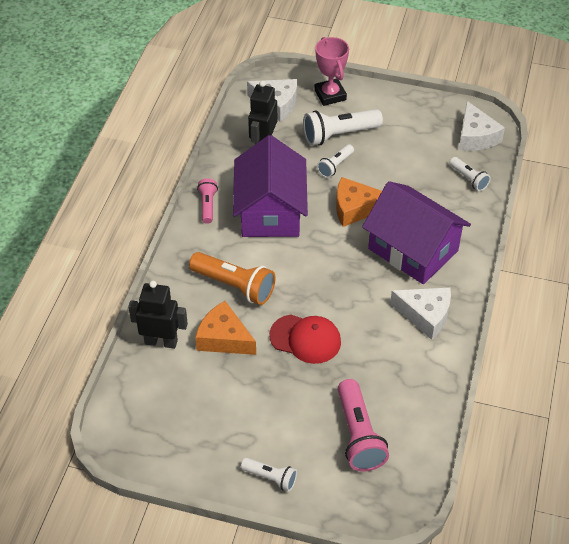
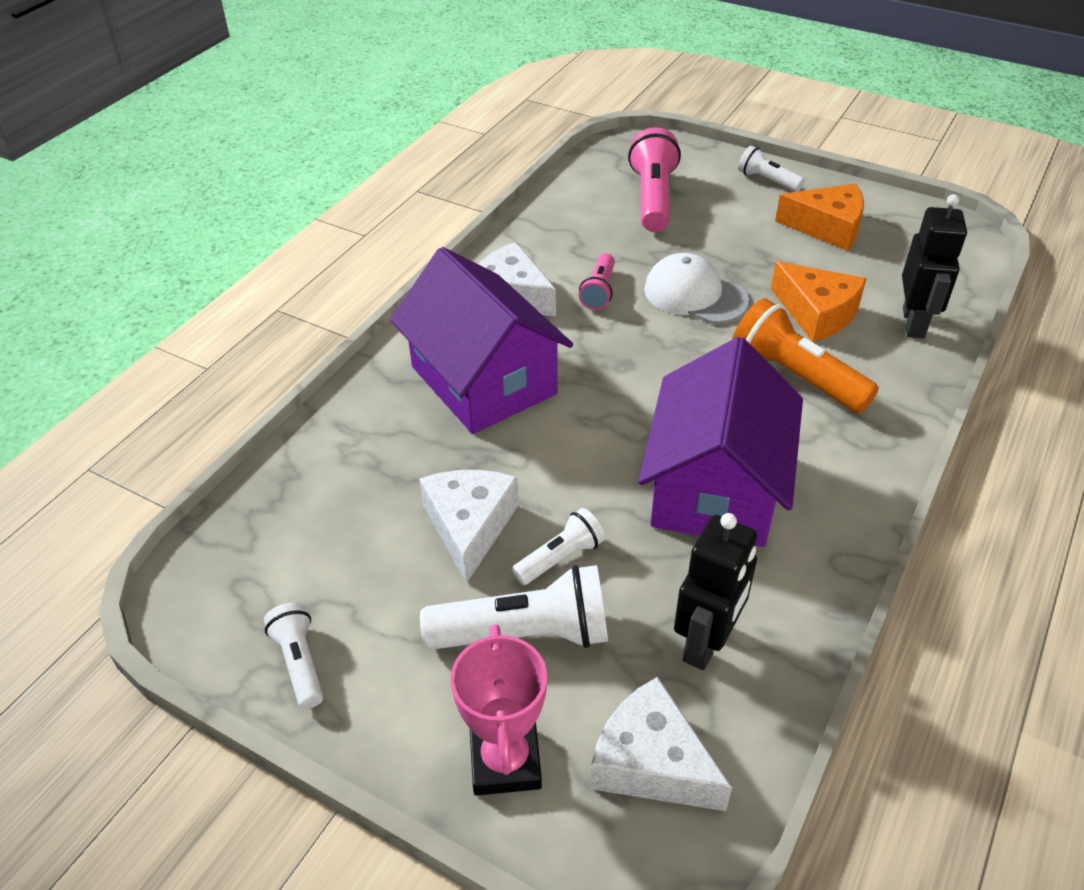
camera: 165 degrees left, 5 degrees down
black robot [128,281,188,349] -> black robot turned 105 degrees counterclockwise [902,194,967,339]
pink flashlight [197,178,218,224] -> pink flashlight moved to [579,253,615,310]
red cap [269,314,341,364] -> white cap [644,253,749,324]
orange cheese [336,177,382,227] -> orange cheese moved to [775,184,864,251]
white flashlight [449,157,491,191] -> white flashlight moved to [264,602,323,709]
white cheese [459,101,505,151] -> white cheese moved to [419,470,519,584]

